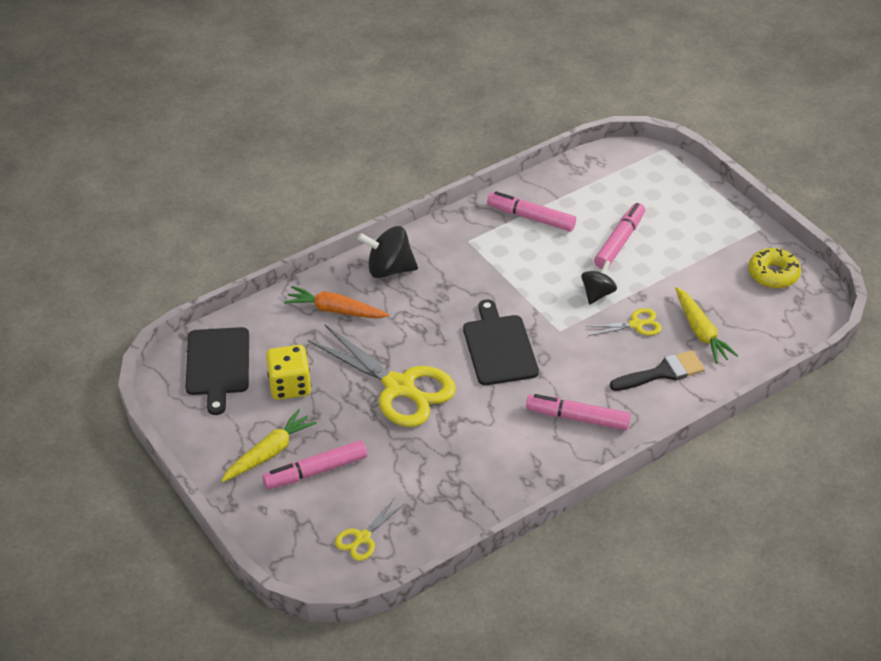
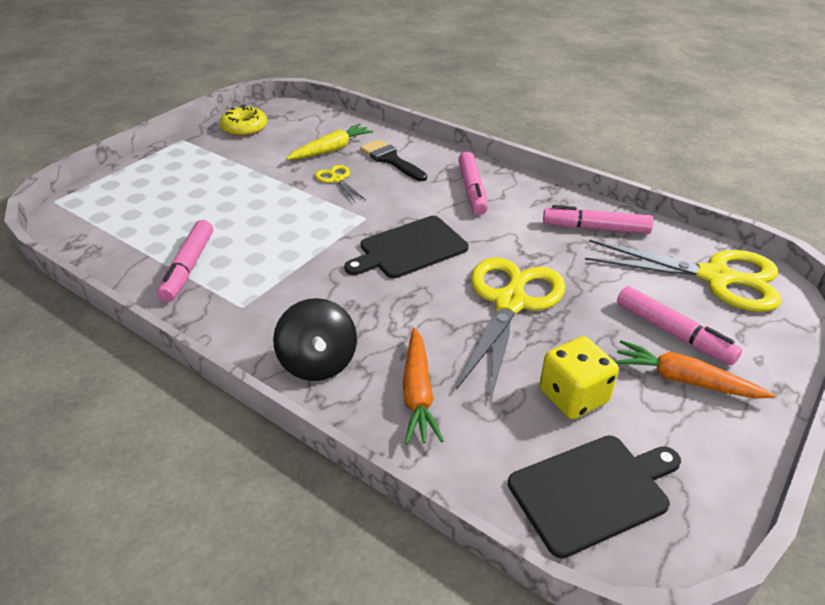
camera: 110 degrees left, 5 degrees down
yellow carrot [221,409,317,482] -> orange carrot [615,340,775,399]
yellow scissors [335,498,404,561] -> yellow scissors [585,240,782,312], size x2.13
black spinning top [581,260,617,304] -> none
pink marker [594,203,645,269] -> pink marker moved to [543,205,653,234]

